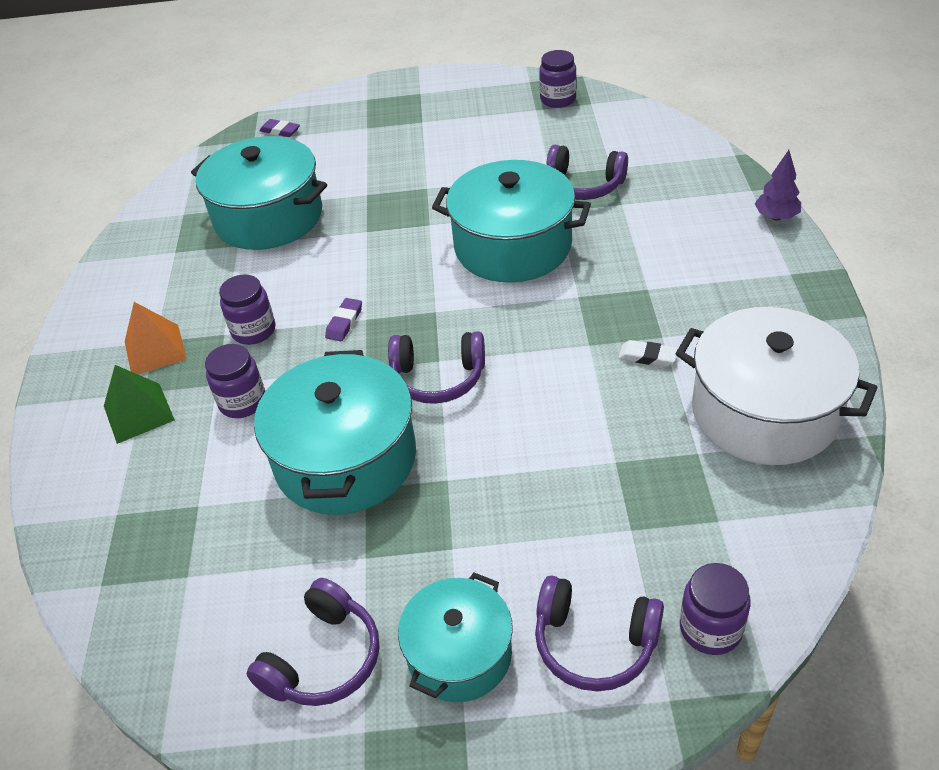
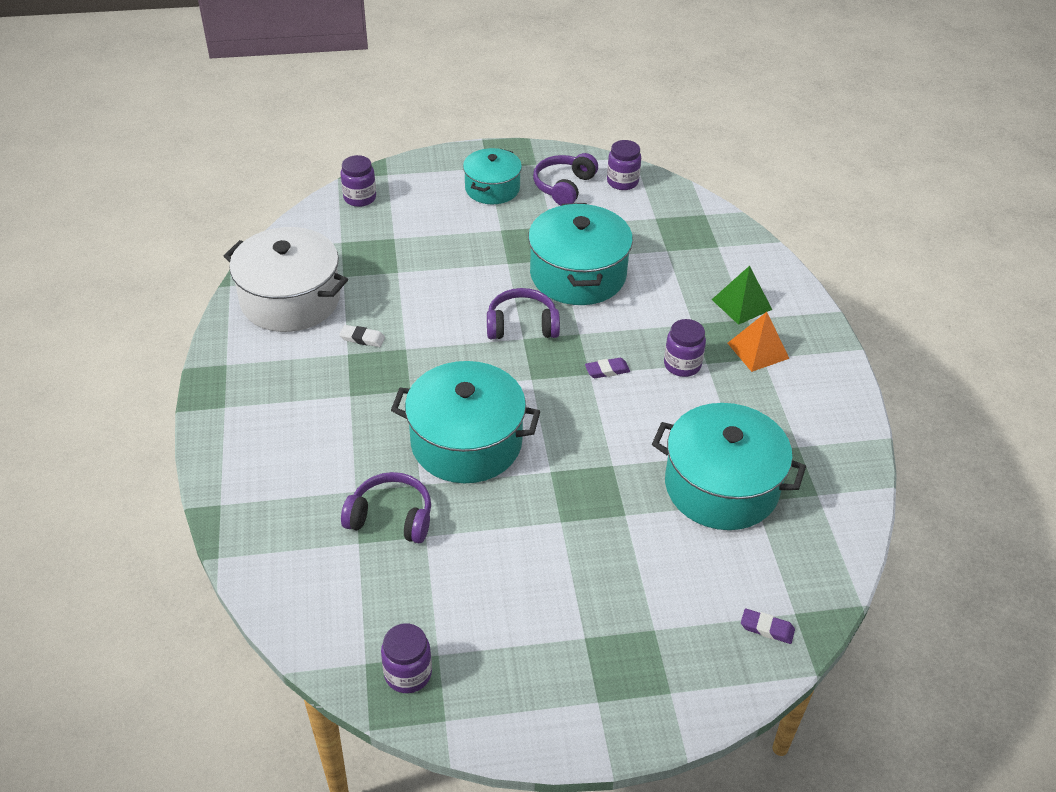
camera: 170 degrees right, 0 degrees up
purple jar [205,344,265,418] -> purple jar moved to [607,140,641,190]
purple eraser [325,298,362,341] -> purple eraser turned 60 degrees clockwise [585,358,630,378]
purple headphones [535,575,664,691] -> none
purple tree [754,150,801,221] -> none

